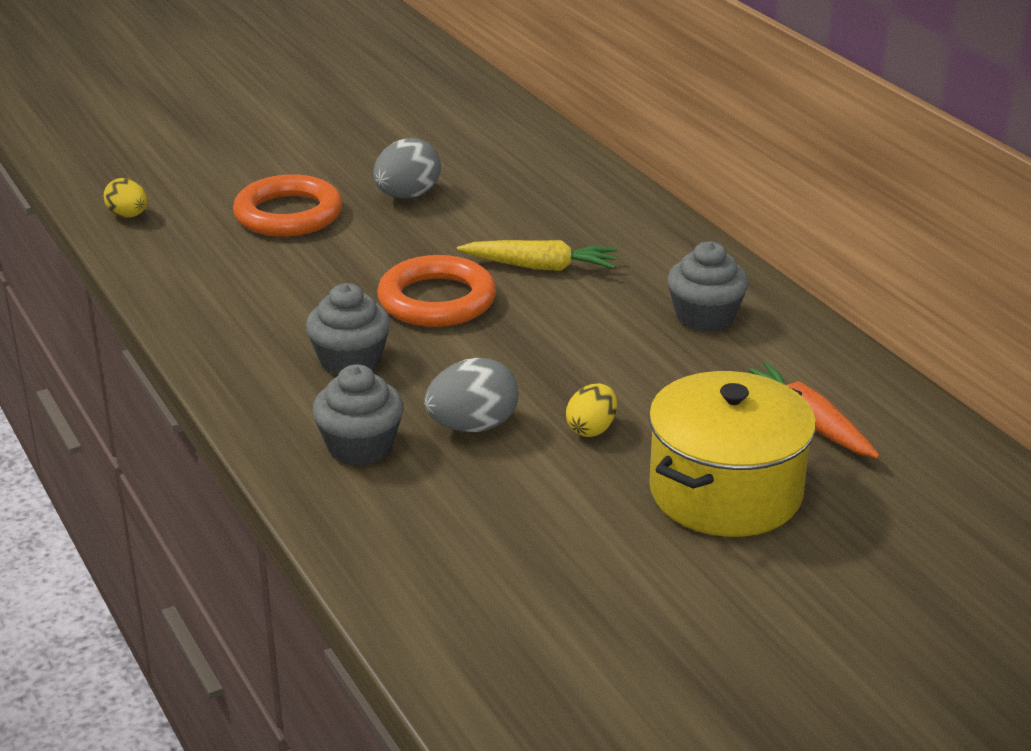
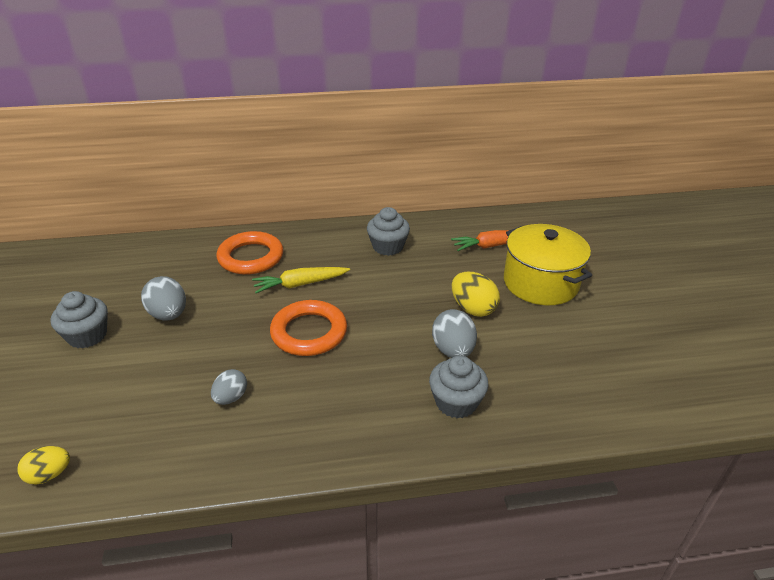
camera: 70 degrees left, 5 degrees up
orange ring [233,174,343,237] -> orange ring moved to [216,231,283,275]
grey cupcake [306,283,390,376] -> grey cupcake moved to [51,291,108,348]
yellow carrot [457,240,617,271] -> yellow carrot turned 135 degrees counterclockwise [252,267,350,293]
yellow egg [566,383,617,437] -> yellow egg [452,272,500,317], size x1.54
none -> grey egg [211,369,247,405]

